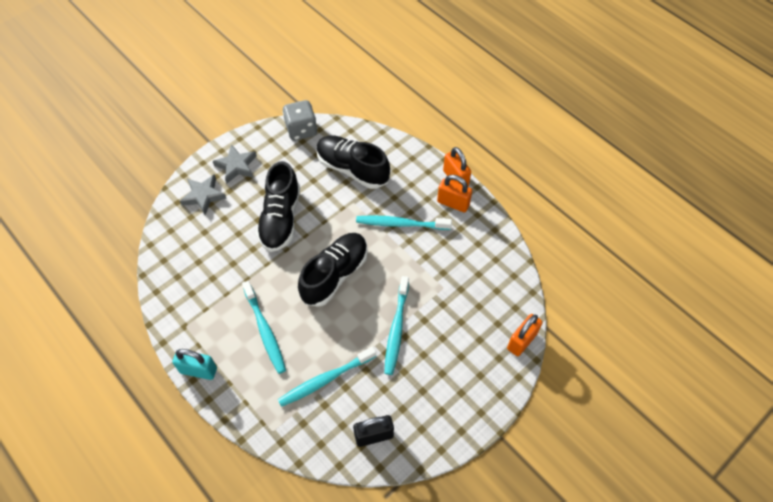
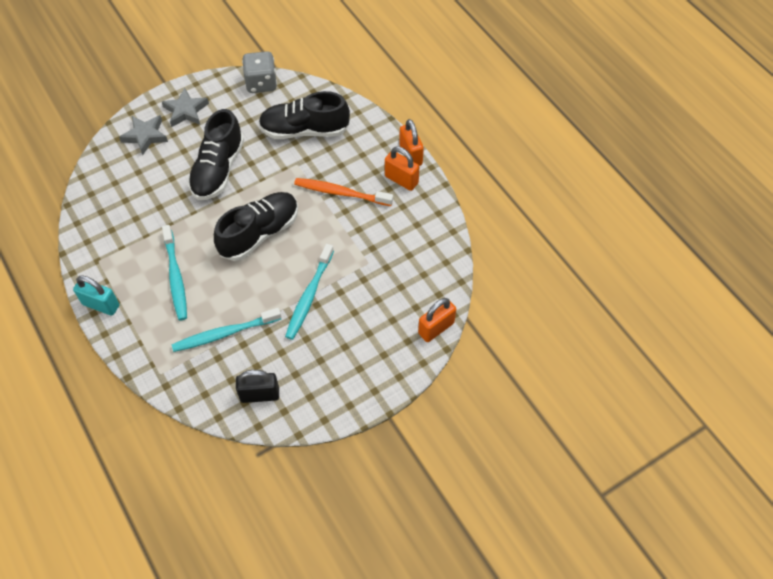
camera: 10 degrees right, 0 degrees up
black shoe [317,135,390,189] -> black shoe turned 45 degrees counterclockwise [259,91,350,139]
turquoise toothbrush [356,215,452,230] -> orange toothbrush [294,178,393,206]

